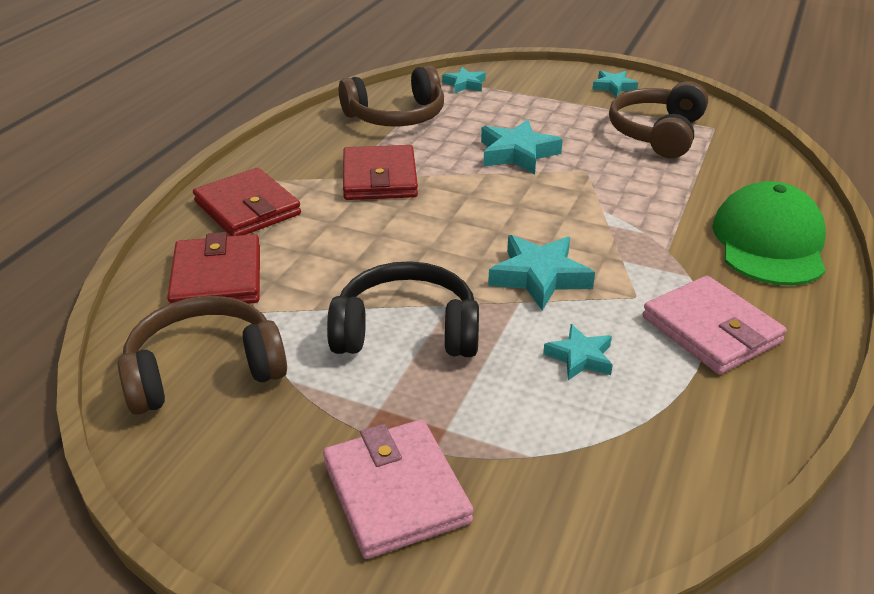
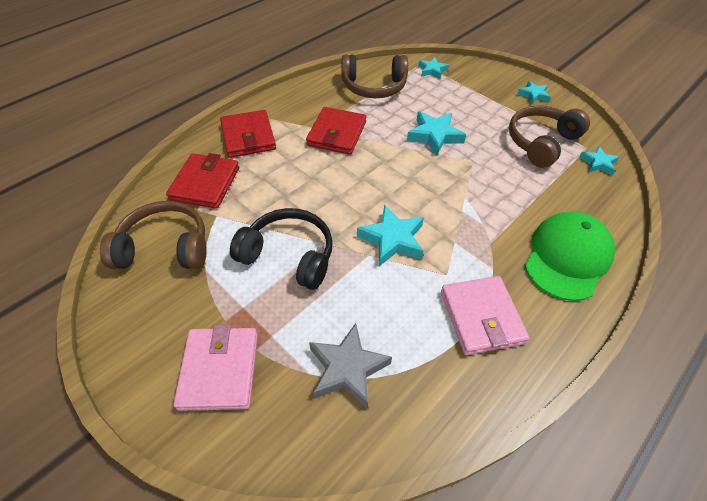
camera: 20 degrees right, 15 degrees up
turquoise star [543,324,613,380] -> turquoise star moved to [579,146,619,176]
none -> grey star [309,323,392,408]

